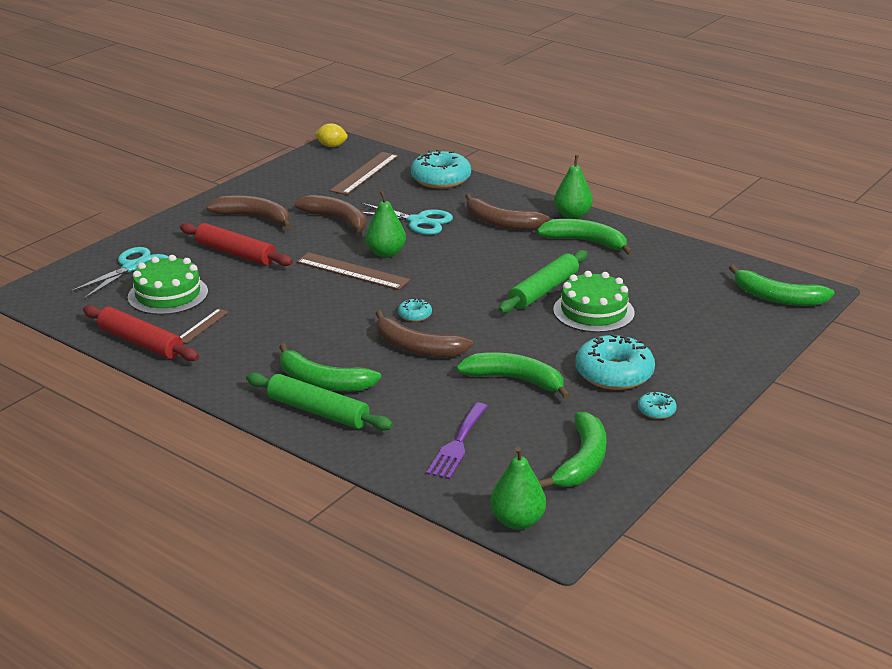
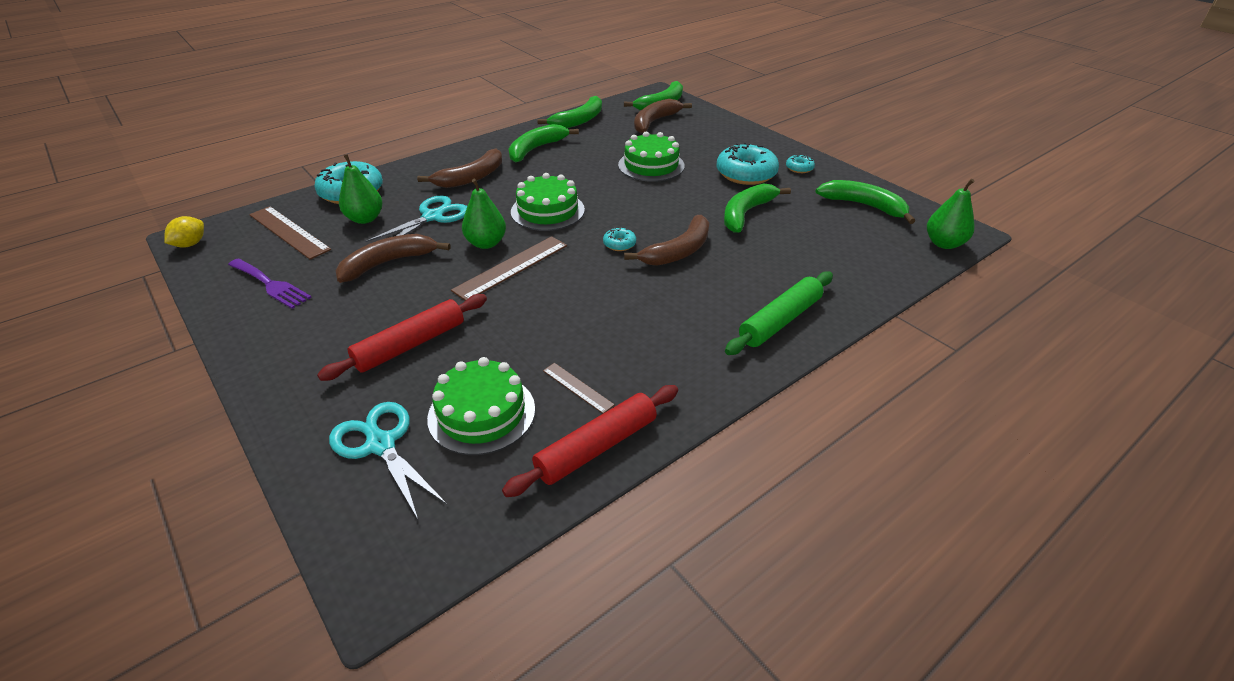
camera: 75 degrees left, 10 degrees up
brown banana [206,195,292,229] -> brown banana moved to [634,99,692,133]
green banana [279,343,381,391] -> green banana moved to [537,96,602,128]
purple fork [426,403,488,479] -> purple fork moved to [228,258,312,309]
green rolling pin [498,250,588,313] -> none
green pear [554,155,593,219] -> green pear moved to [339,154,383,224]
none -> green cake [511,173,585,231]

